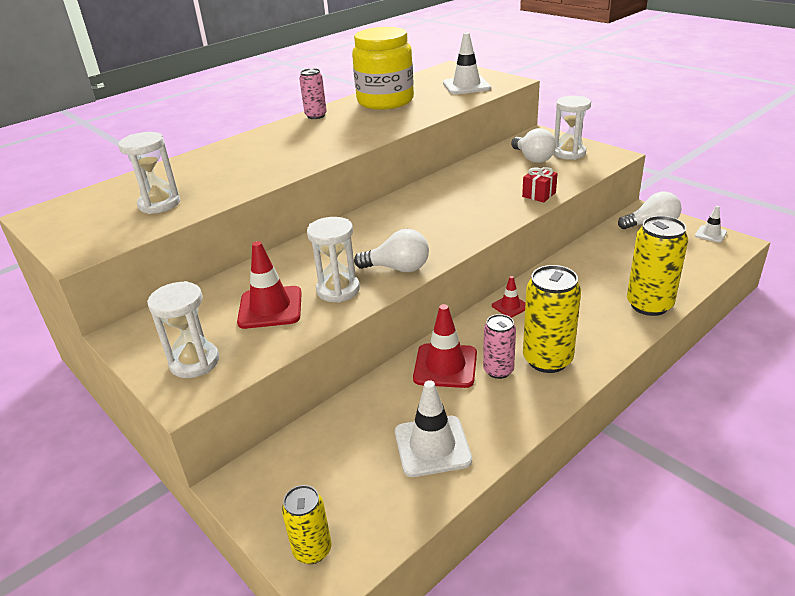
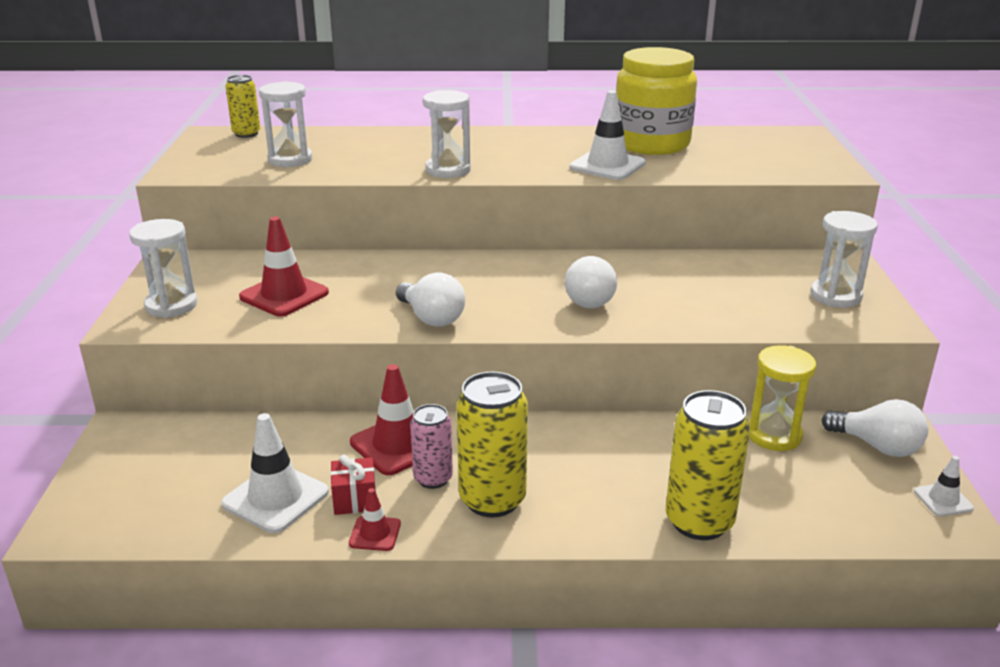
camera: 40 degrees right, 5 degrees down
yellow can [282,485,332,564] -> yellow can moved to [225,75,260,138]
pink can [299,68,327,119] -> none
white hourglass [307,217,360,302] -> white hourglass moved to [423,90,471,178]
white traffic cone [443,32,491,95] -> white traffic cone moved to [569,91,646,180]
red traffic cone [492,276,526,318] -> red traffic cone moved to [349,488,401,551]
white light bulb [511,128,556,163] -> white light bulb moved to [565,256,617,308]
red gift [522,167,558,203] -> red gift moved to [330,455,376,515]
none -> yellow hourglass [749,345,816,451]

